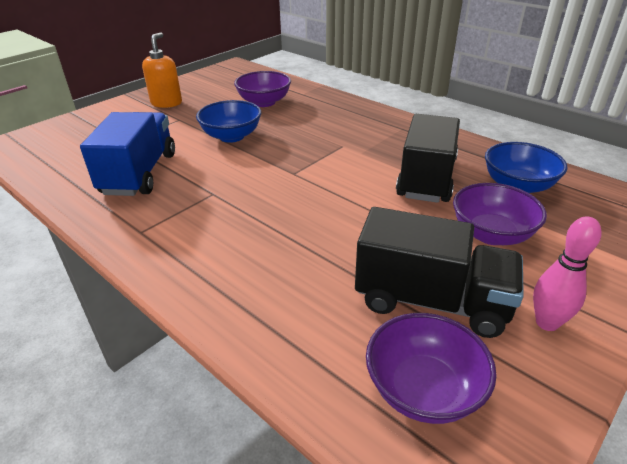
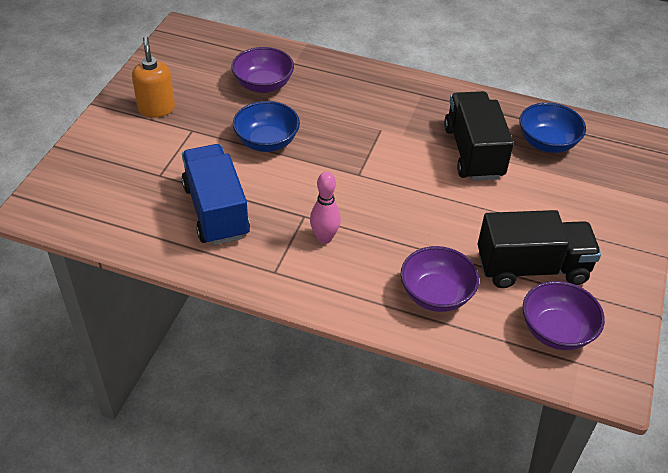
camera: 25 degrees left, 10 degrees up
purple bowl [453,183,547,245] -> purple bowl moved to [401,246,479,312]
pink bowling pin [533,216,602,331] -> pink bowling pin moved to [310,172,341,244]

